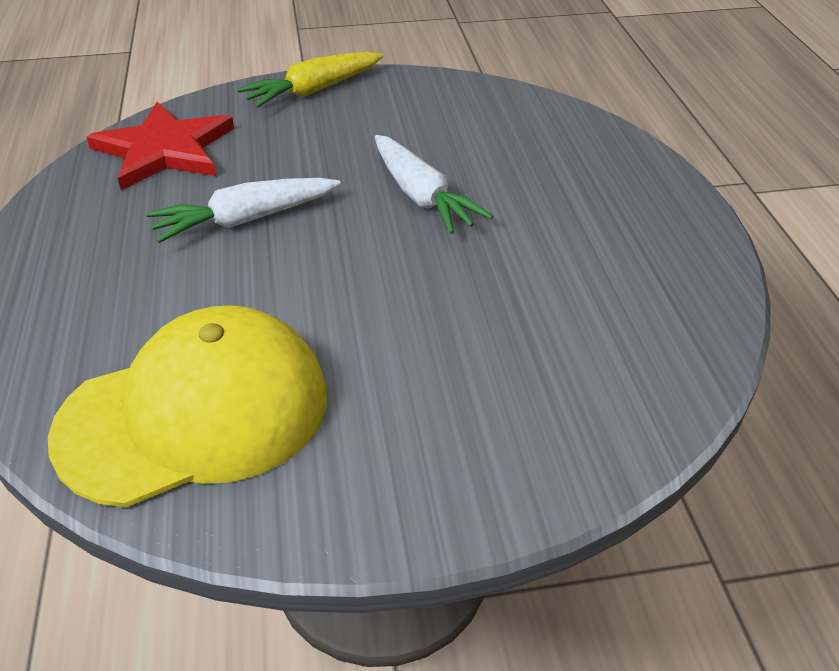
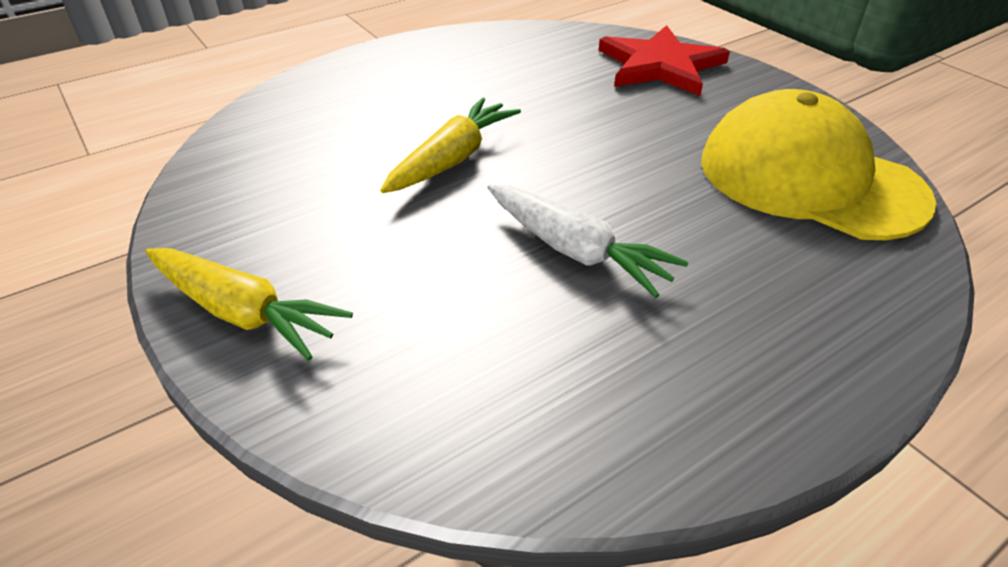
camera: 115 degrees left, 0 degrees up
red star [87,102,234,190] -> red star moved to [599,25,730,96]
white carrot [375,135,493,234] -> yellow carrot [380,97,521,193]

